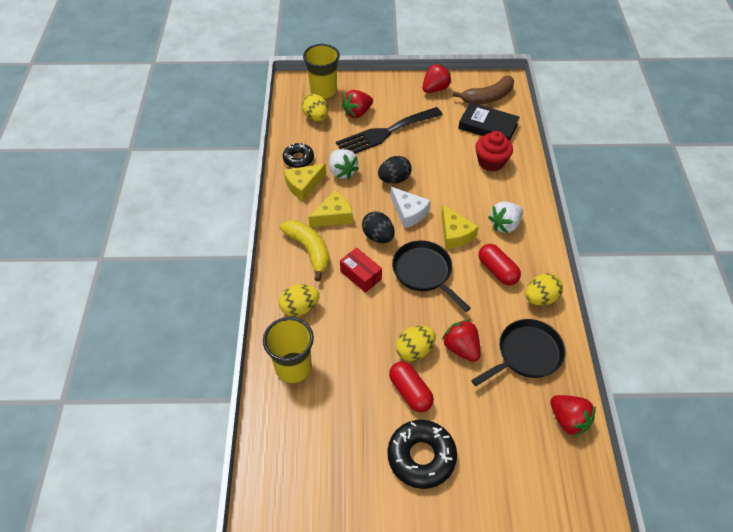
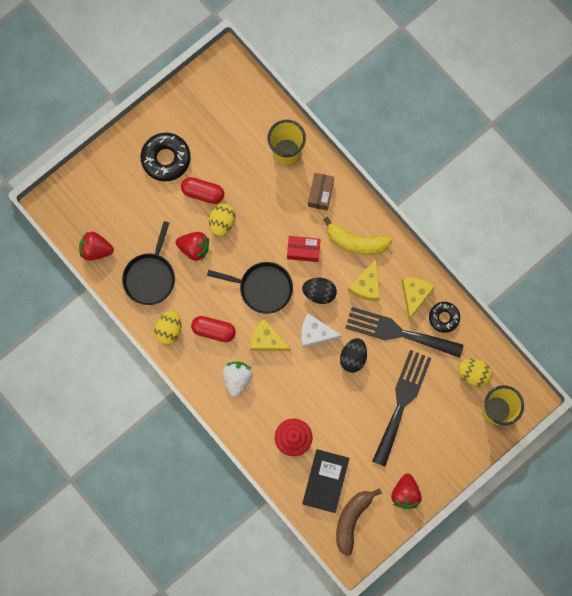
camera: 140 degrees right, 25 degrees up
yellow egg [279,284,319,317] -> brown box [308,173,334,210]
white strawberry [329,149,359,179] -> black fork [345,307,464,358]
red strawberry [342,90,373,118] -> none
black book [458,102,520,140] -> black book turned 60 degrees counterclockwise [302,449,349,513]

